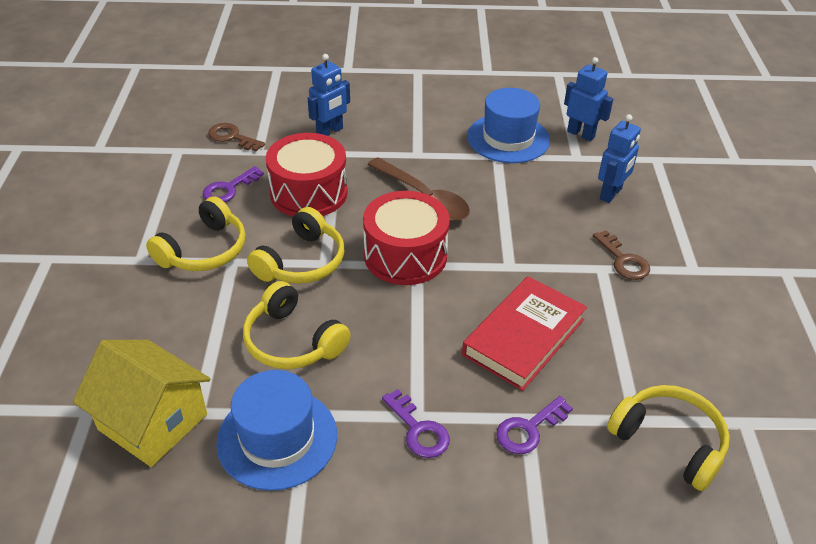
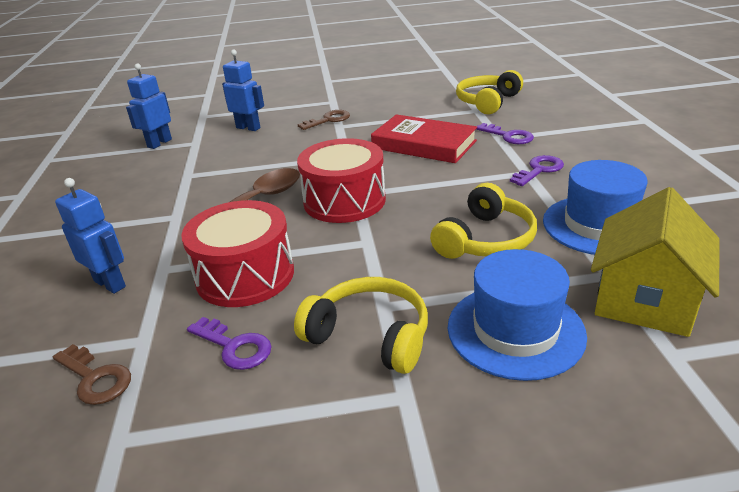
camera: 95 degrees left, 10 degrees down
brown key [208,123,265,152] -> brown key turned 75 degrees counterclockwise [53,344,131,405]
yellow headphones [247,207,344,284] -> none
blue hat [467,88,550,163] -> blue hat moved to [448,249,587,381]

